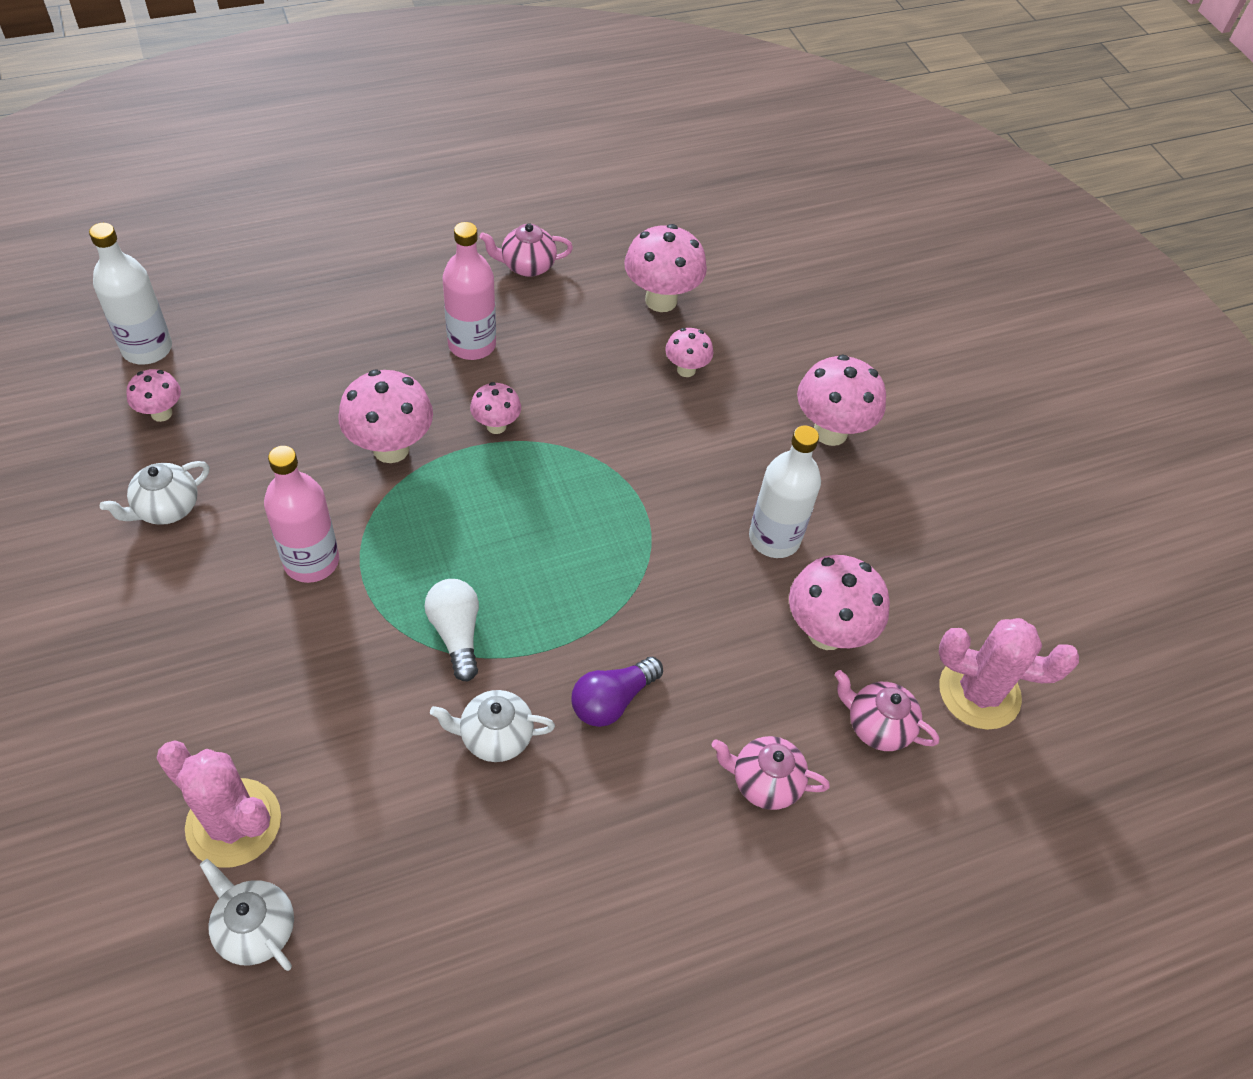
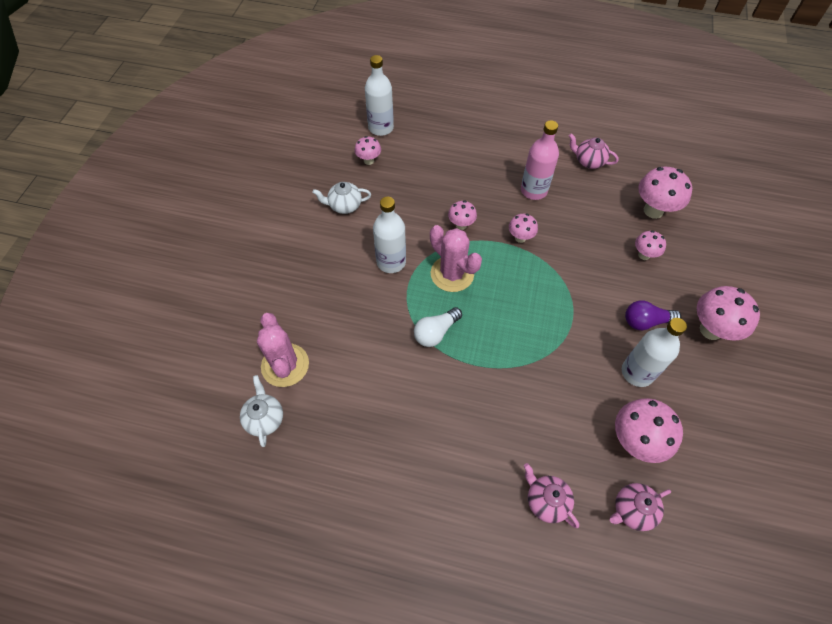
camera: 40 degrees right, 5 degrees up
pink bottle [264,446,339,583] -> white bottle [373,197,406,273]
pink mushroom [338,370,433,463] -> pink mushroom [448,201,477,230], size x0.57
white light bulb [424,579,479,682] -> white light bulb turned 150 degrees counterclockwise [414,307,462,347]
white teapot [430,690,555,762] -> none
purple light bulb [572,657,663,727] -> purple light bulb moved to [625,301,681,330]
pink teapot [835,670,939,751] -> pink teapot turned 90 degrees counterclockwise [610,483,671,531]
pink cactus [939,618,1079,730] -> pink cactus moved to [430,225,482,292]

